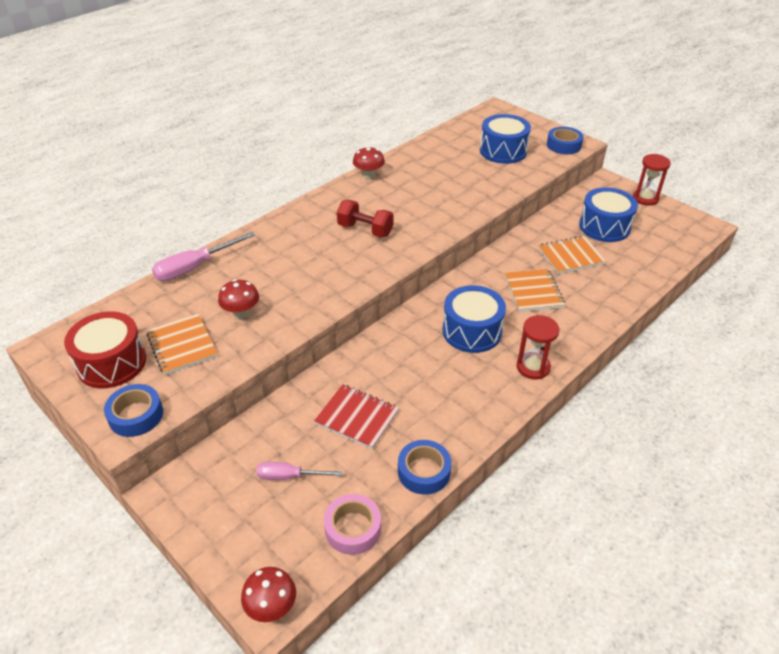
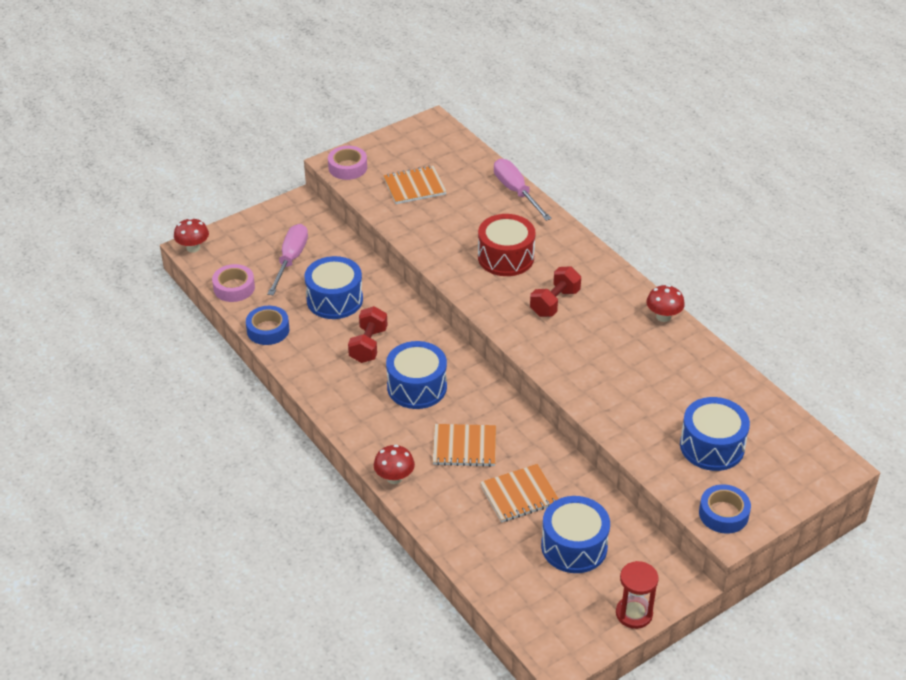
camera: 100 degrees right, 0 degrees up
red drum [64,311,146,388] -> red drum moved to [478,214,536,276]
blue tape [104,384,163,437] -> pink tape [328,146,367,180]
red mushroom [218,279,259,319] -> red mushroom moved to [374,445,415,484]
pink screwdriver [256,462,342,480] -> pink screwdriver [267,224,308,295], size x1.60
red notebook [314,384,399,449] -> blue drum [304,256,363,319]
red hourglass [517,315,559,379] -> none
orange notebook [538,236,606,274] -> orange notebook turned 75 degrees clockwise [480,464,559,522]
none -> red dumbbell [348,306,387,363]

